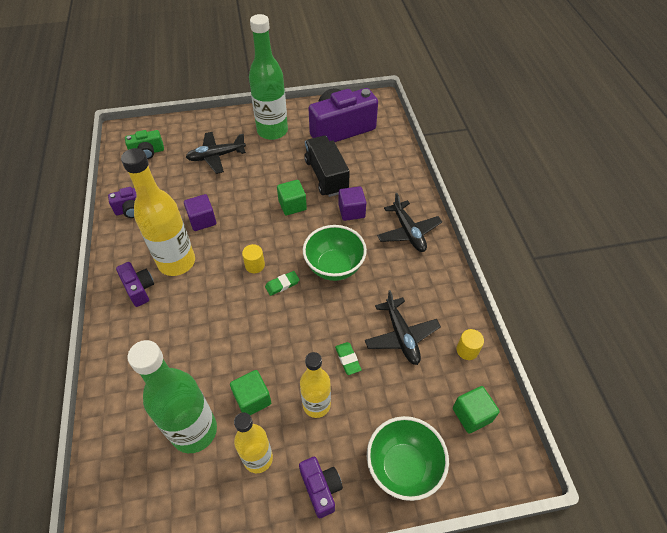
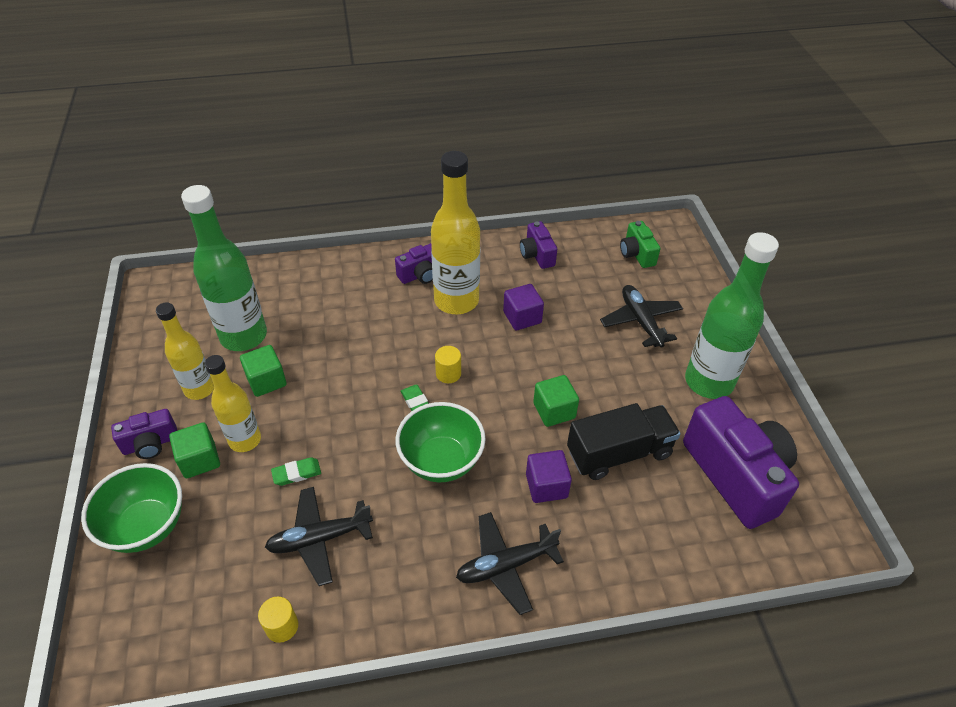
camera: 90 degrees right, 5 degrees down
green cube [453,386,500,433] -> green cube moved to [169,422,220,478]

